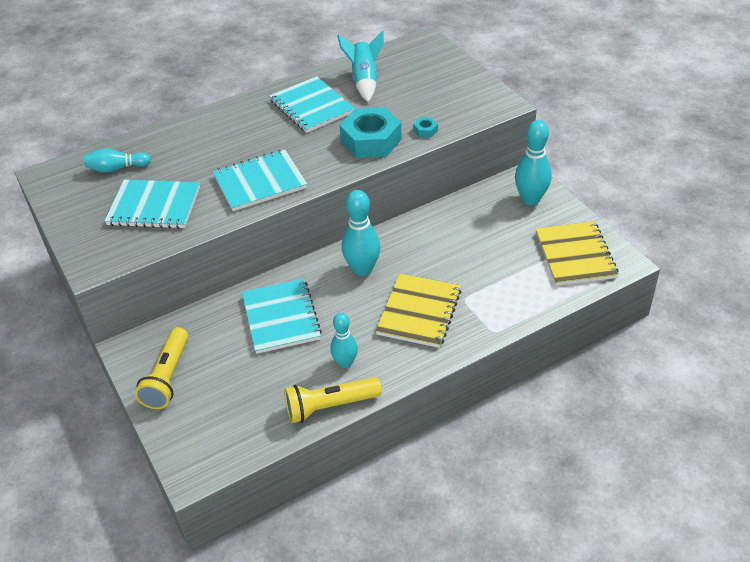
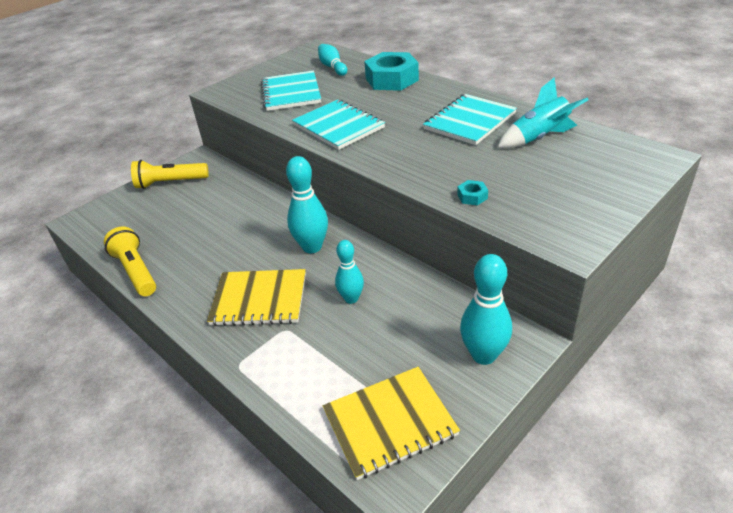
camera: 75 degrees right, 5 degrees down
turquoise notebook [242,278,322,354] -> none
turquoise bowling pin [330,313,358,368] -> turquoise bowling pin moved to [335,240,364,304]
turquoise nut [339,107,402,158] -> turquoise nut moved to [364,52,419,91]

